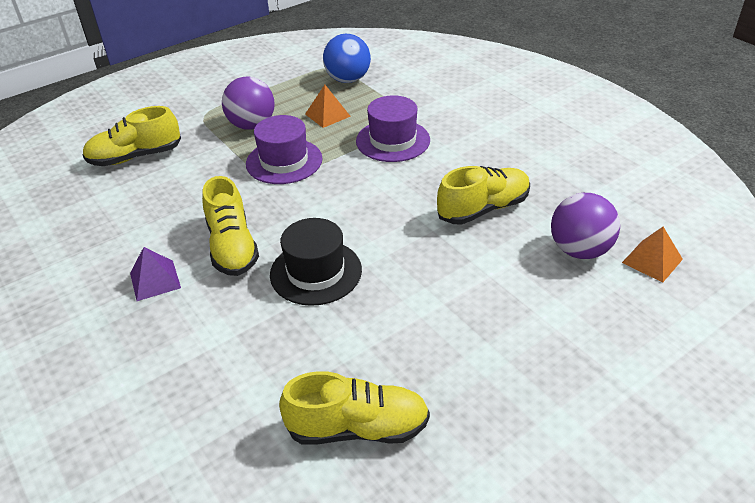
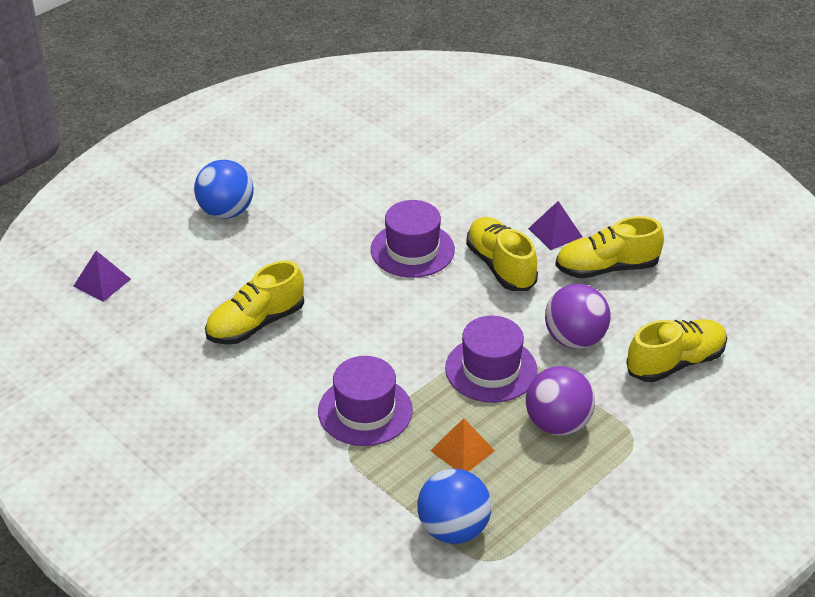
camera: 170 degrees right, 0 degrees up
black hat [270,218,362,306] -> purple hat [371,200,455,278]
yellow shoe [279,371,430,445] -> yellow shoe moved to [555,216,664,278]
purple ball [551,193,620,259] -> purple ball moved to [545,284,611,349]
orange pyramid [622,227,683,283] -> purple pyramid [73,251,131,302]
none -> blue ball [194,160,254,219]

